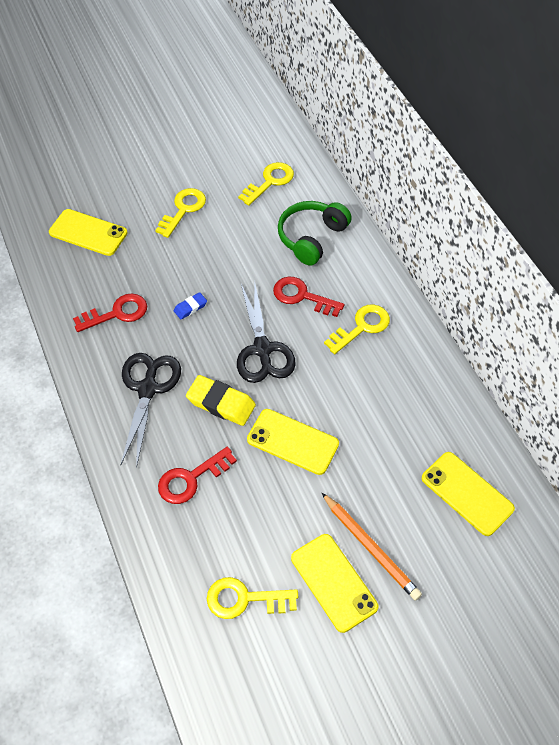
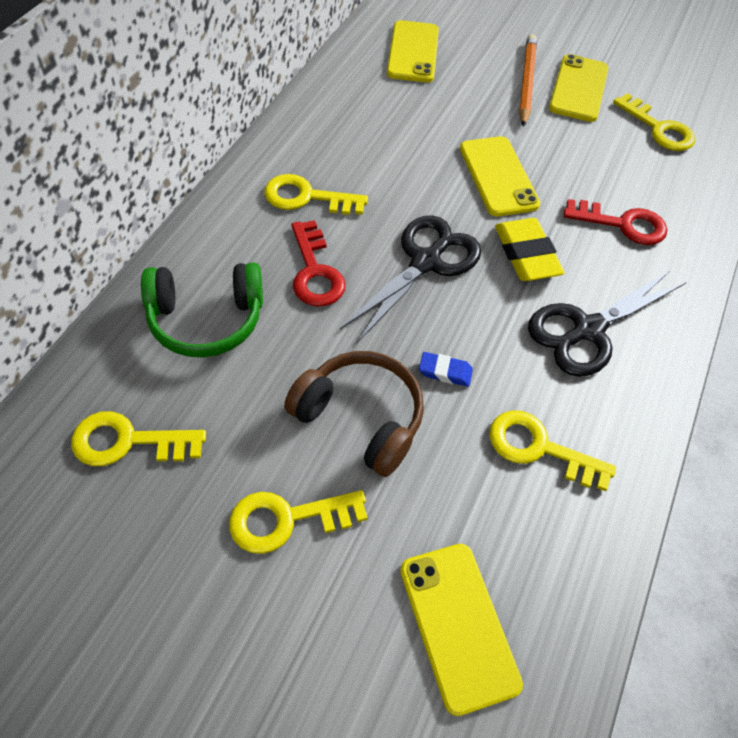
camera: 135 degrees left, 0 degrees up
red key [73,294,147,332] -> yellow key [489,410,616,491]
none -> brown headphones [284,351,424,477]

